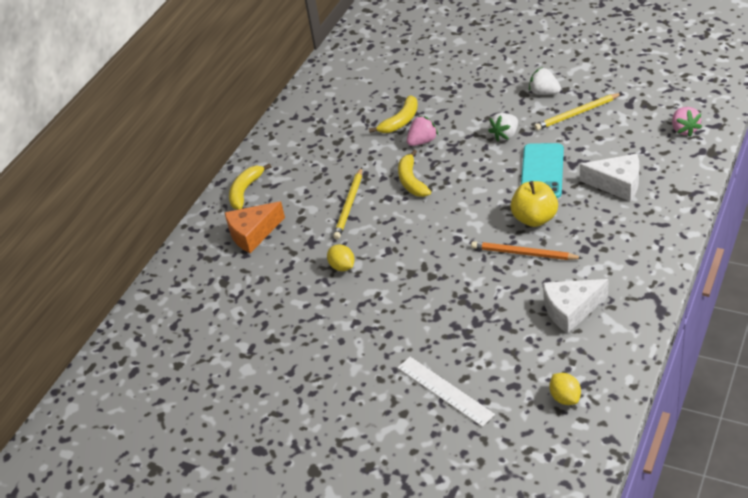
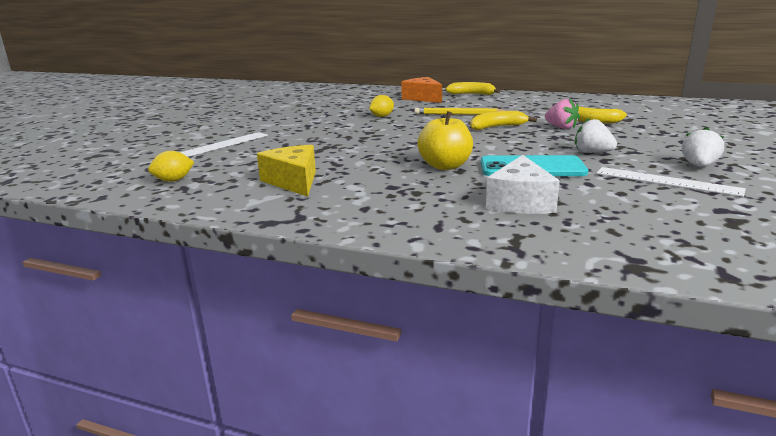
camera: 80 degrees right, 20 degrees down
orange pencil [471,241,582,260] -> none
yellow pencil [535,93,622,130] -> white ruler [596,167,746,197]
white cheese [543,279,609,334] -> yellow cheese [257,145,316,197]
pink strawberry [672,107,702,137] -> none

